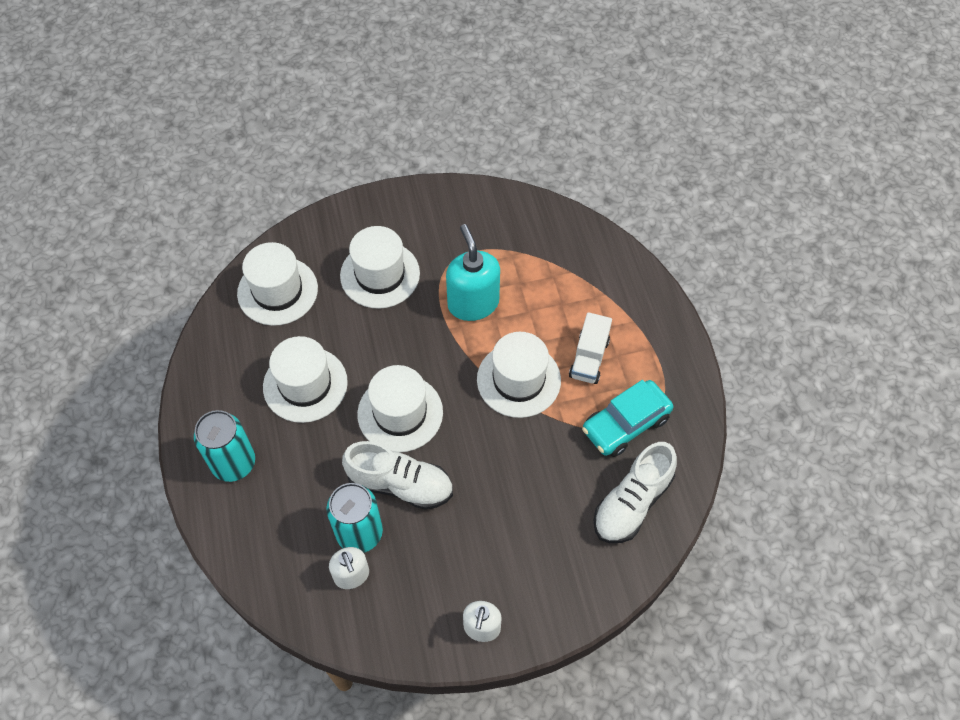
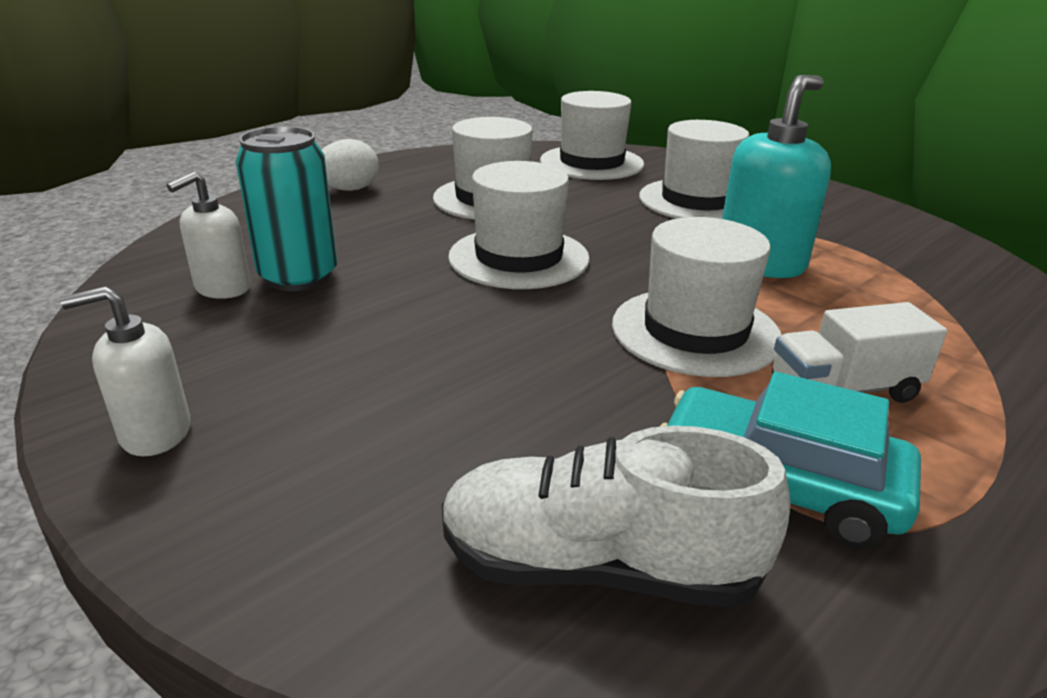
camera: 60 degrees right, 30 degrees down
turquoise can [194,410,255,482] -> white egg [322,139,379,191]
white shoe [342,441,453,510] -> none

